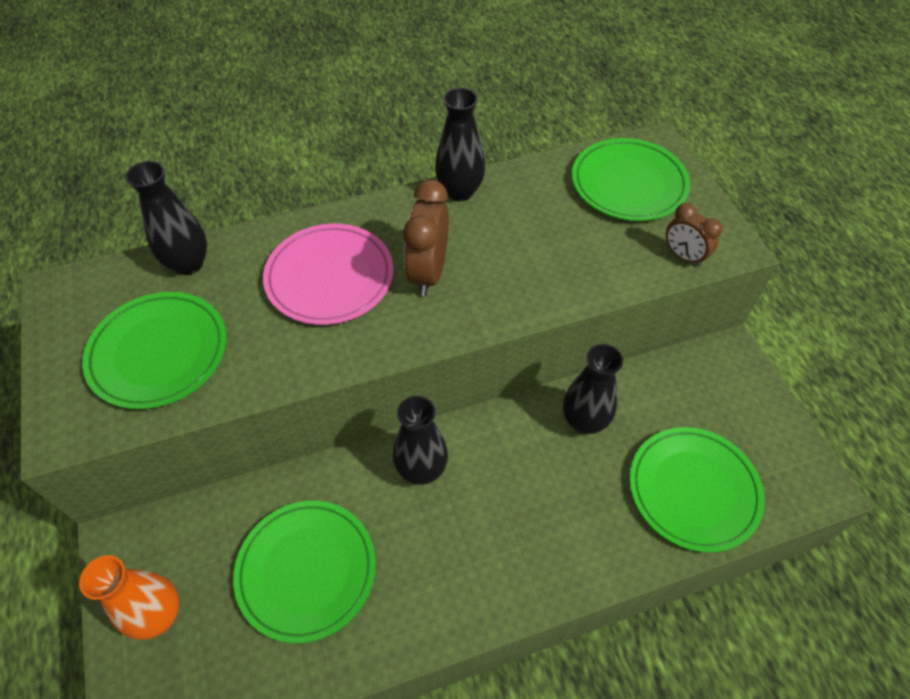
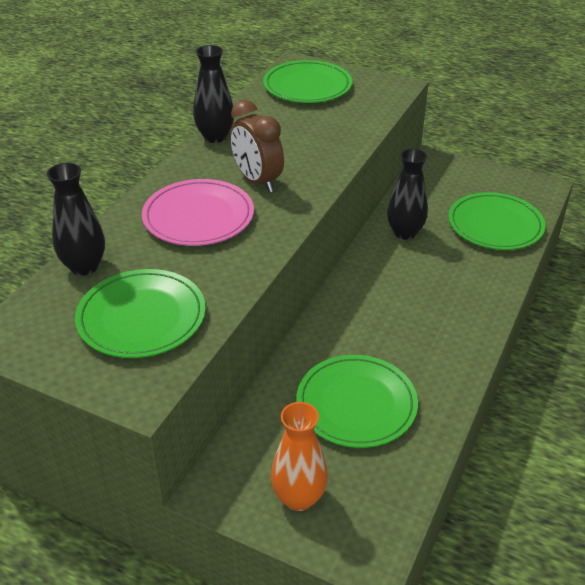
camera: 45 degrees left, 15 degrees down
black vase [393,396,448,485] -> none
brown clock [666,203,723,267] -> none

